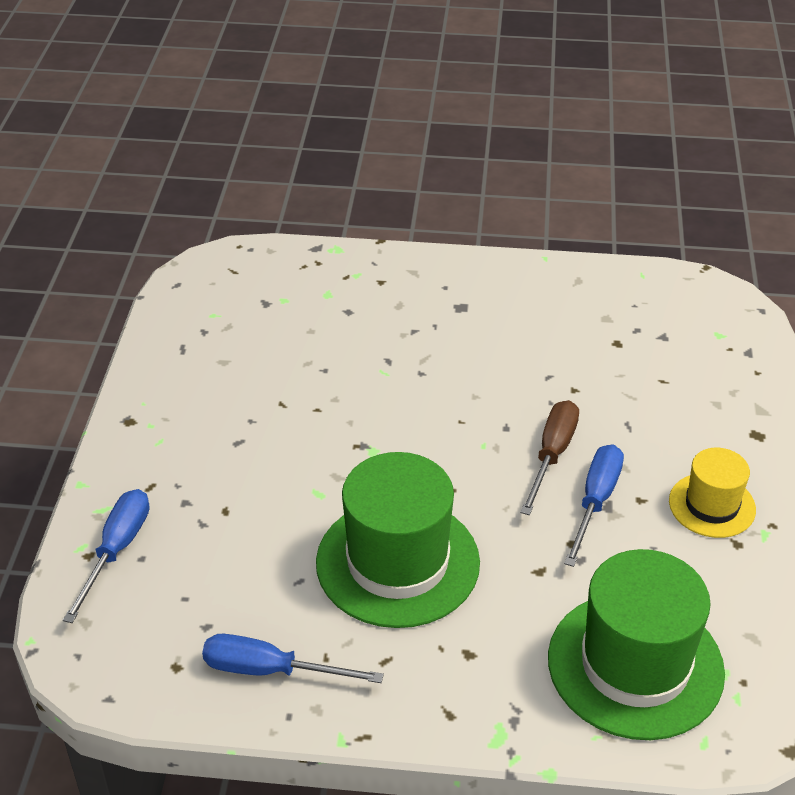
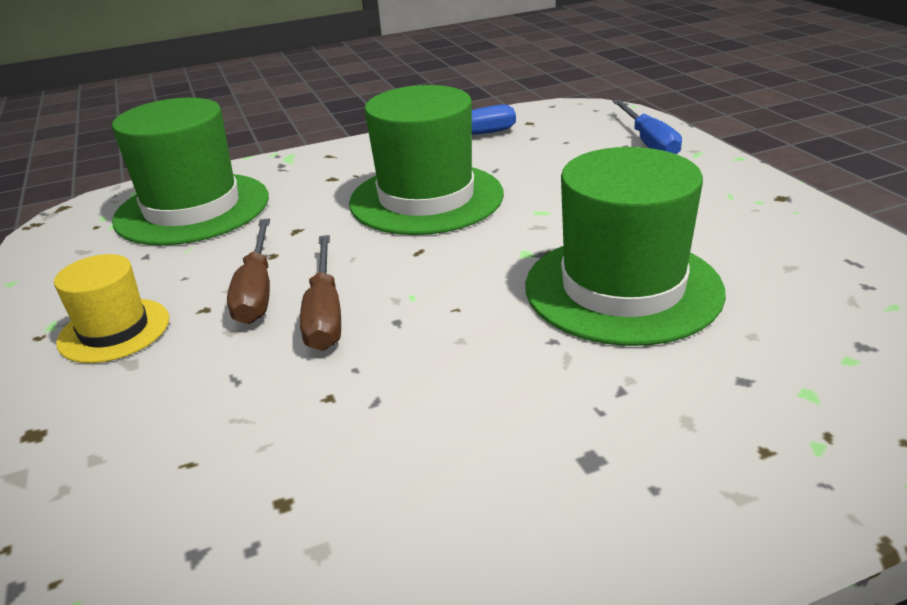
camera: 155 degrees right, 10 degrees down
blue screwdriver [564,444,624,567] -> brown screwdriver [227,218,270,324]
none -> green hat [525,147,726,346]

